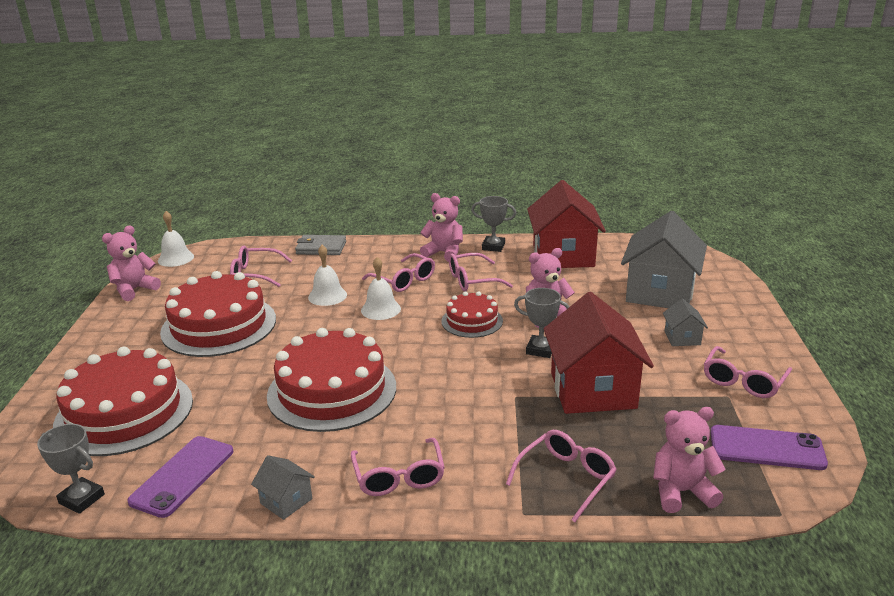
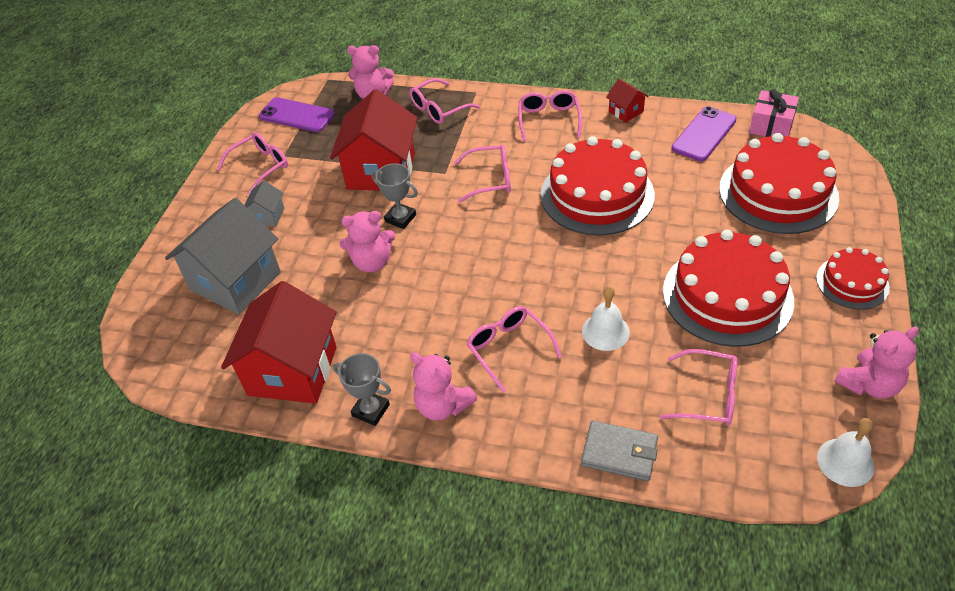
camera: 165 degrees left, 20 degrees up
grey trophy [37,424,105,514] -> pink gift [749,89,799,137]
grey house [251,455,315,520] -> red house [606,79,649,123]
white bell [361,257,401,320] -> none
red cake [441,291,503,338] -> red cake moved to [816,247,890,310]
pink glasses [449,253,513,292] -> pink glasses moved to [454,144,511,203]

